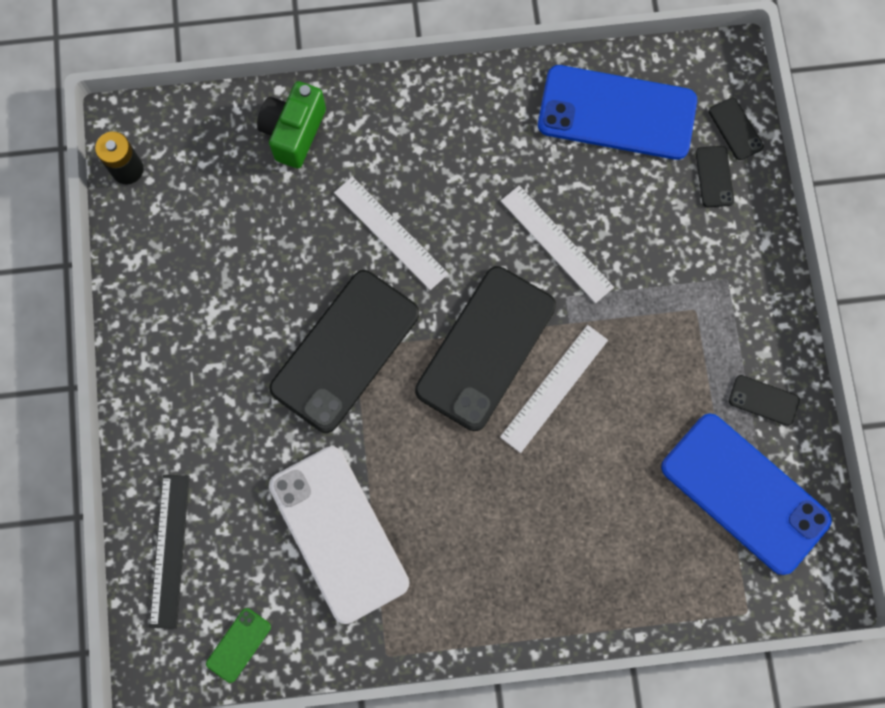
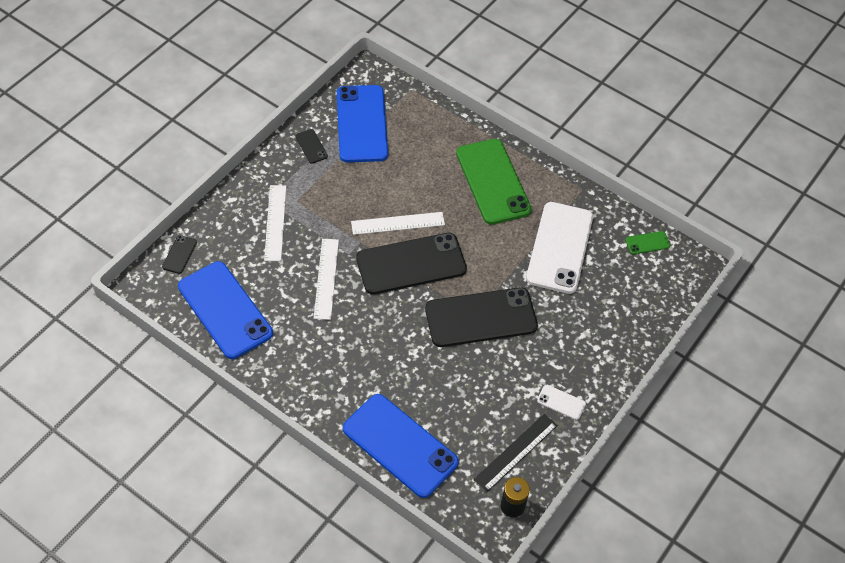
camera: 140 degrees left, 20 degrees down
black ruler [149,475,190,629] -> black ruler moved to [474,414,558,492]
green camera [257,81,326,168] -> blue phone [343,394,459,498]
white ruler [334,177,449,290] -> white ruler moved to [264,185,286,261]
black phone [696,146,734,207] -> none
none -> green phone [456,139,532,225]
none -> white phone [537,385,586,420]

